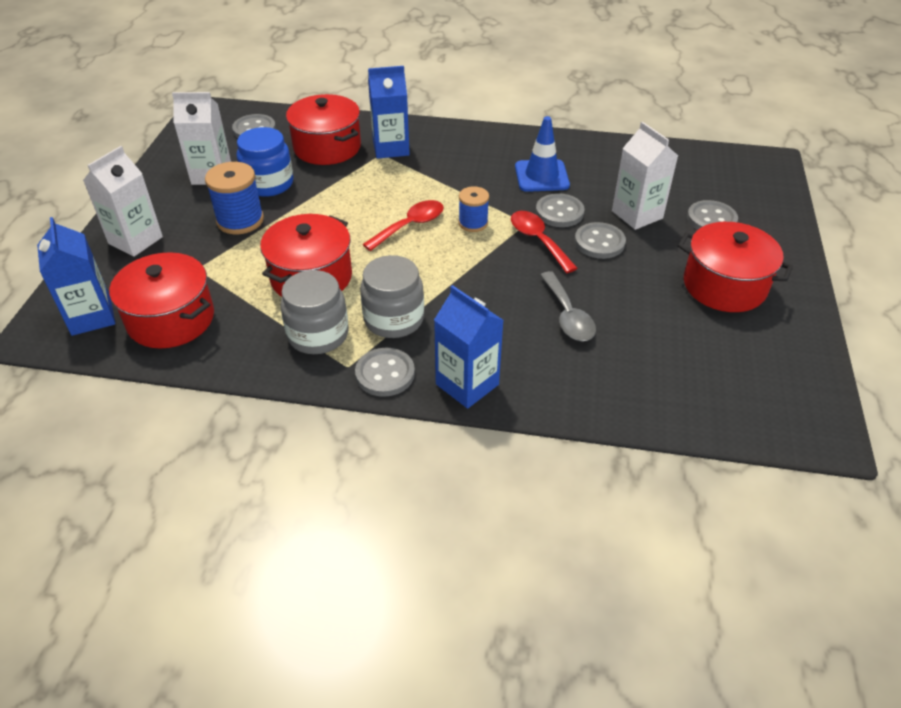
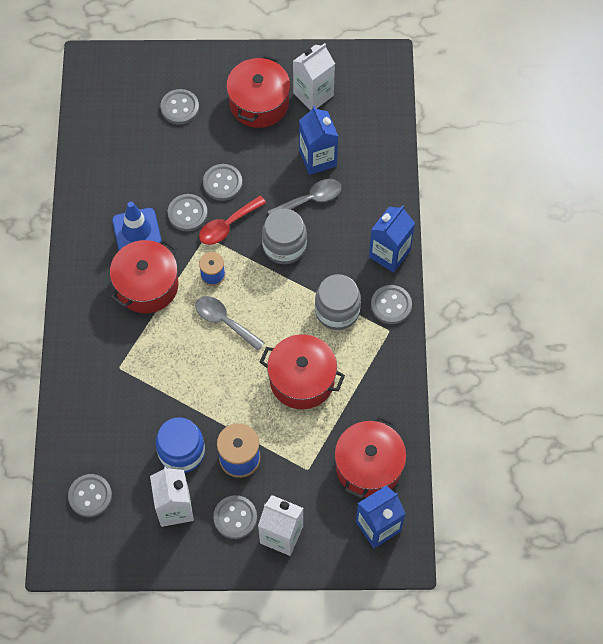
camera: 100 degrees left, 20 degrees up
grey jar [280,270,348,354] -> grey jar moved to [262,209,307,264]
red pot [286,94,361,165] -> red pot moved to [110,239,178,313]
red spoon [362,200,444,251] -> grey spoon [195,296,265,351]
blue carton [368,66,410,159] -> blue carton moved to [299,106,338,175]
white carton [612,122,678,230] -> white carton moved to [293,43,335,110]
none -> grey button [213,495,257,539]

